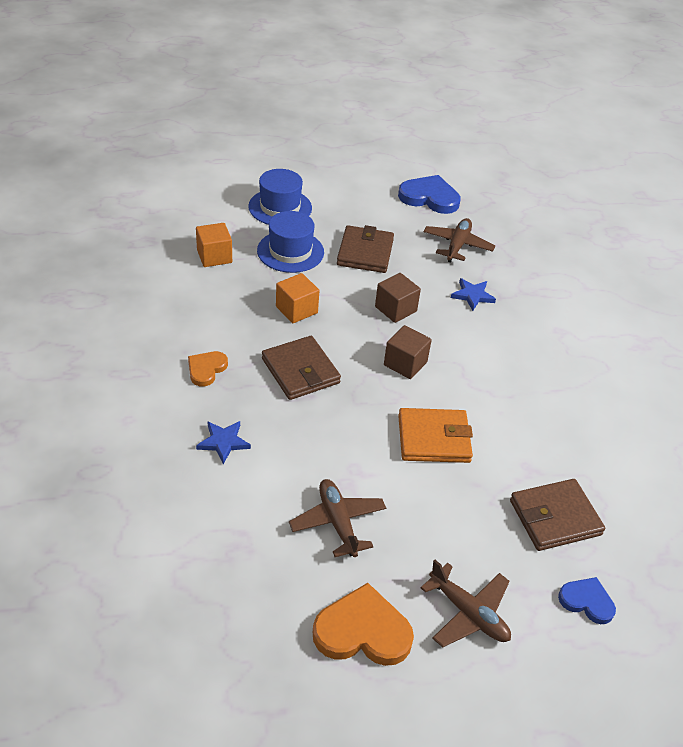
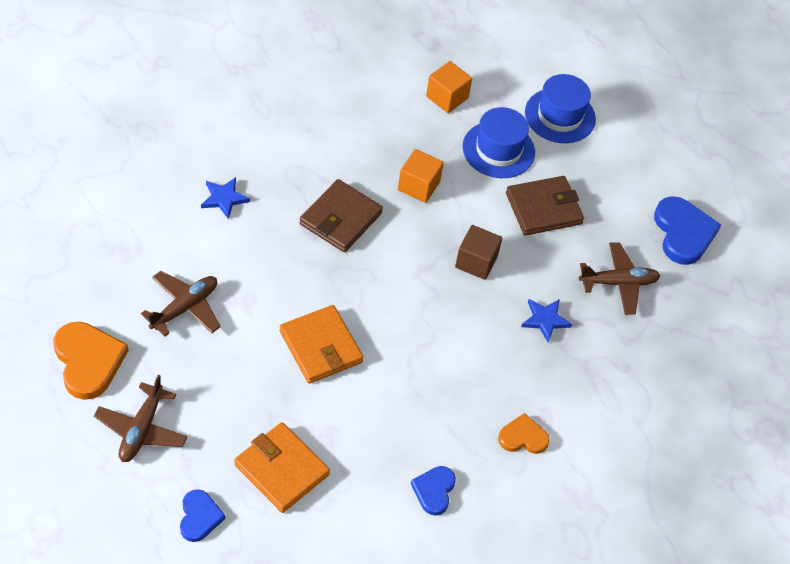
camera: 60 degrees right, 10 degrees up
orange heart [188,351,228,386] -> orange heart moved to [498,413,550,454]
brown cube [384,325,432,379] -> none
brown wallet [510,479,605,551] -> orange wallet [234,422,330,513]
none -> blue heart [410,466,456,515]

